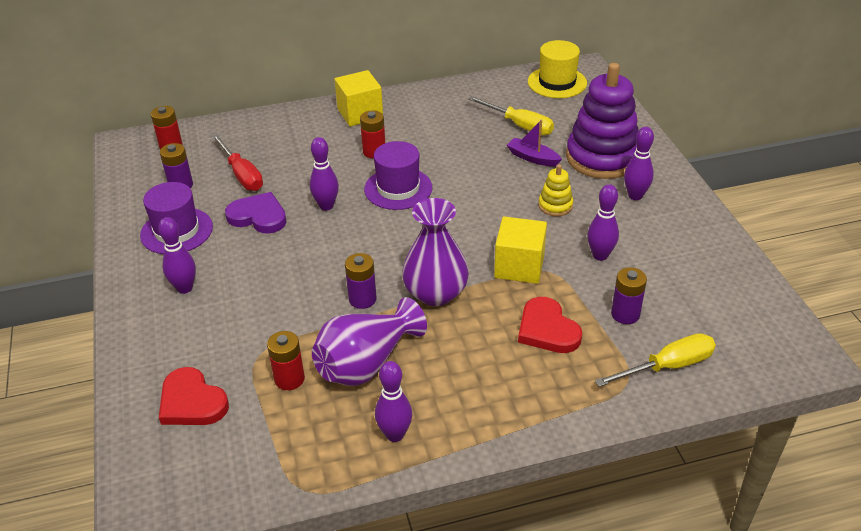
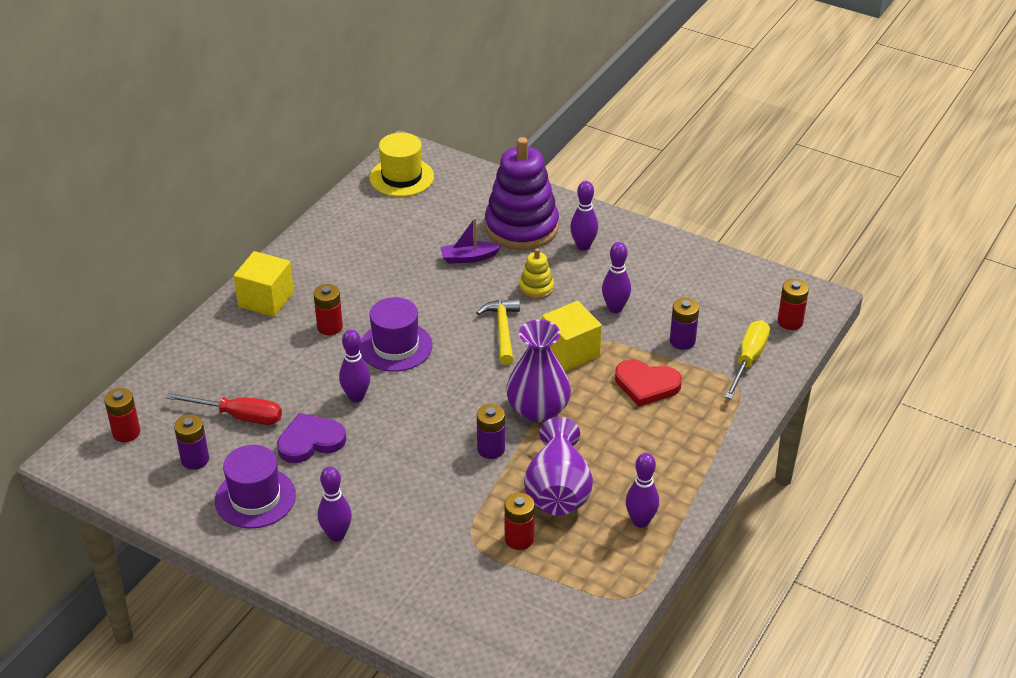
camera: 45 degrees left, 0 degrees up
red heart [159,367,229,425] -> none
yellow screwdriver [468,96,554,135] -> none
none -> yellow hammer [476,299,520,365]
none -> red battery [778,279,809,330]

